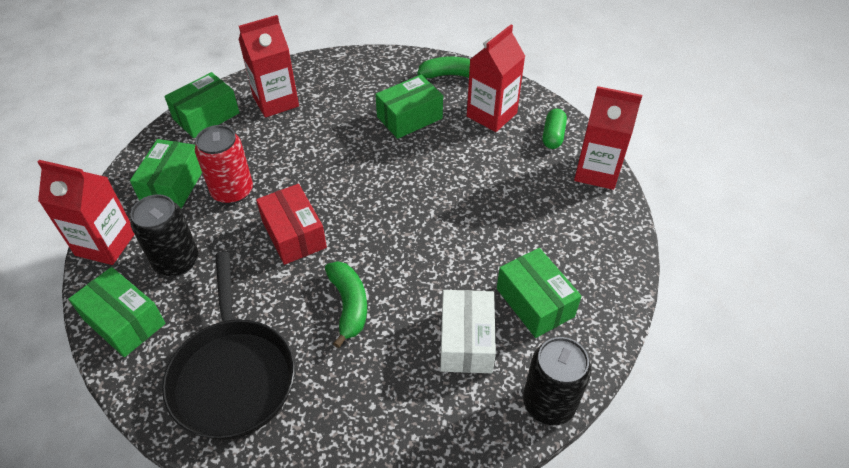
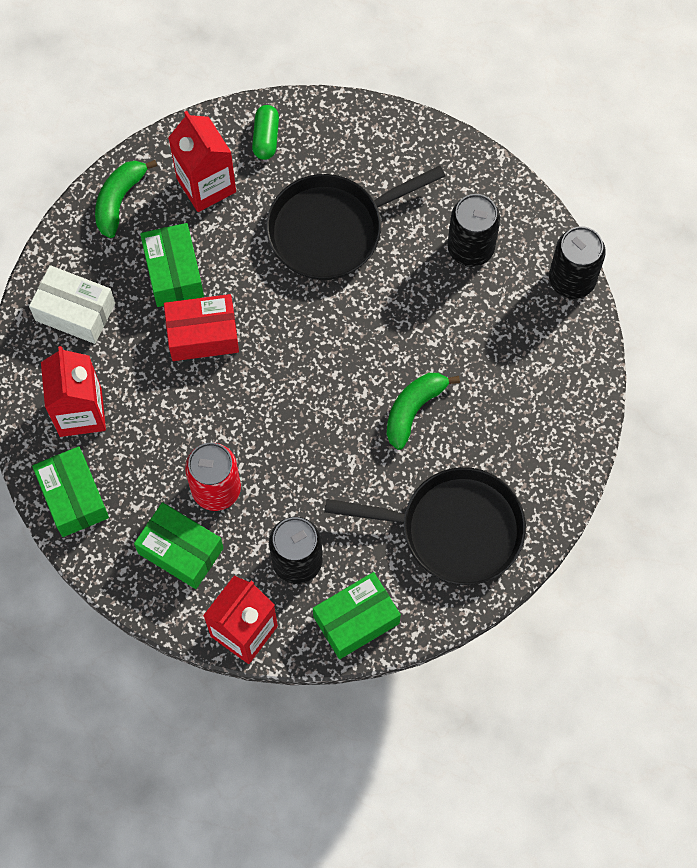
camera: 70 degrees left, 20 degrees up
red box [256,184,327,265] -> red box moved to [164,294,239,361]
green banana [325,261,367,348] -> green banana turned 60 degrees counterclockwise [386,373,460,450]
white box [440,290,496,373] -> white box moved to [29,265,115,344]
green box [497,248,582,338] -> black can [447,194,500,267]
green capsule [542,109,567,149] -> green capsule turned 60 degrees clockwise [252,105,279,160]
red carton [574,86,642,190] -> none
none -> black pan [266,165,445,280]

